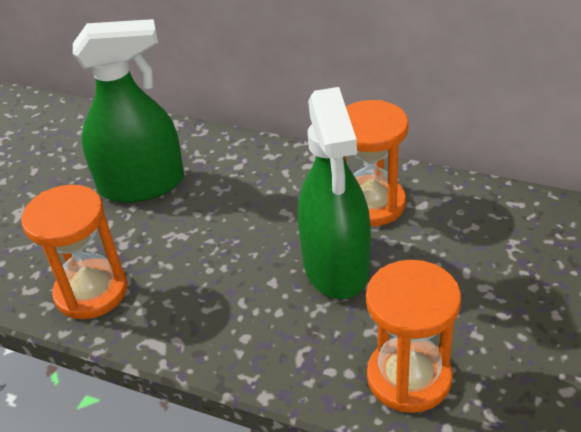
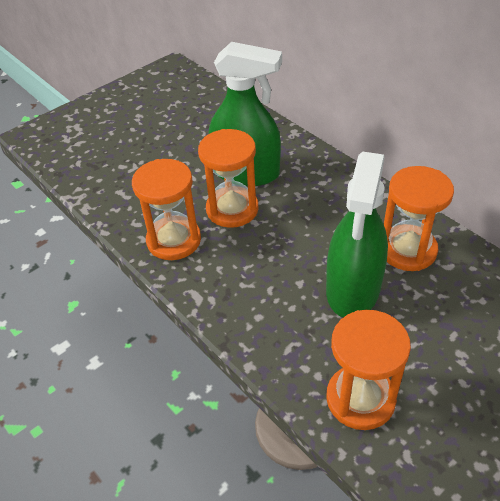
camera: 25 degrees right, 5 degrees up
none -> orange hourglass [198,129,259,228]

